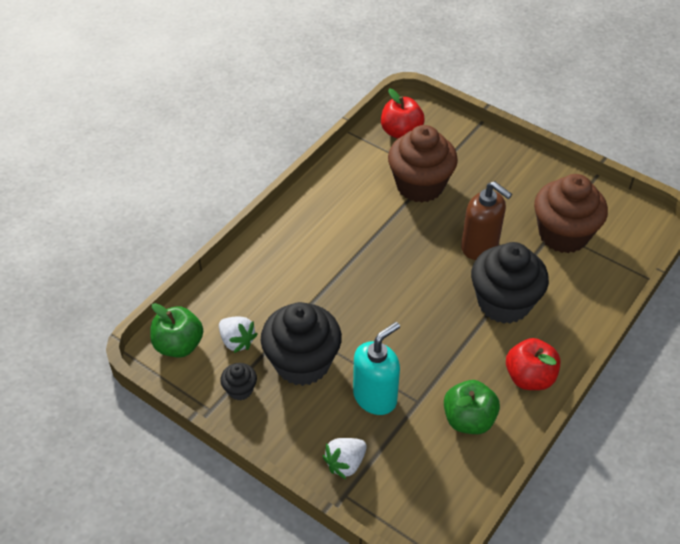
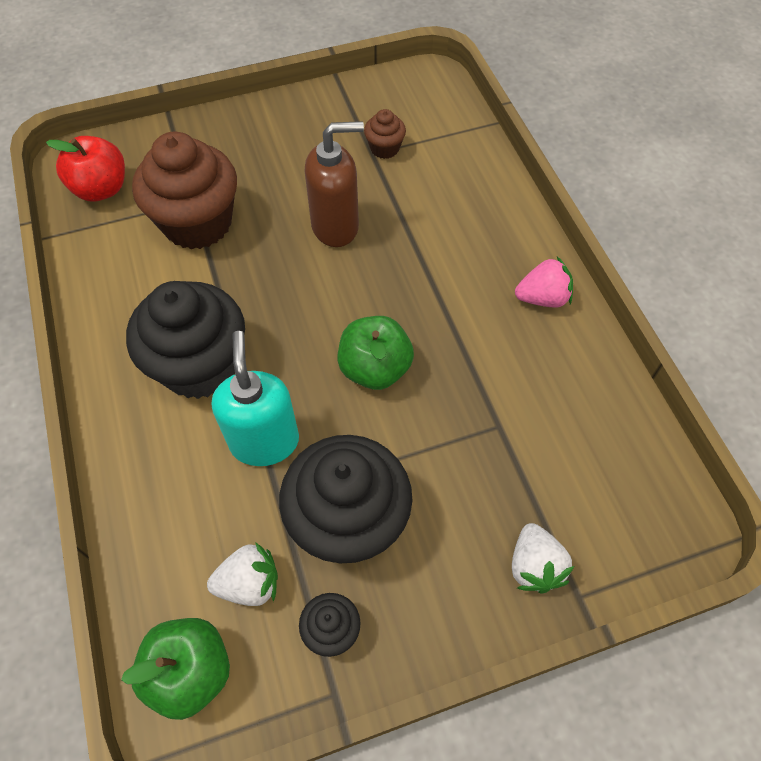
camera: 55 degrees left, 10 degrees up
turquoise soap dispenser [353,322,400,415] -> turquoise soap dispenser moved to [212,331,299,466]
green apple [444,380,500,434] -> green apple moved to [337,316,414,390]
black cupcake [471,242,549,324] -> black cupcake moved to [126,281,245,399]
red apple [506,338,561,390] -> pink strawberry [515,257,573,308]
brown cupcake [534,174,608,253] -> brown cupcake [364,109,406,159], size x0.45

